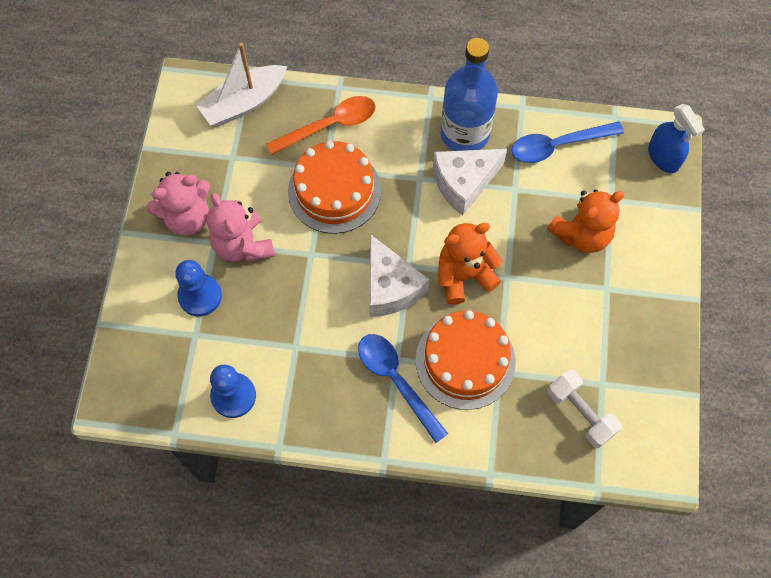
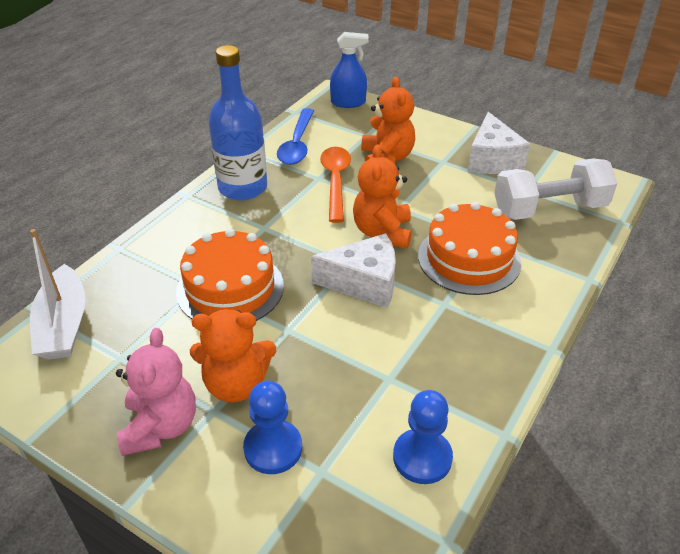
camera: 65 degrees left, 25 degrees down
pink teddy bear [207,193,275,262] -> orange teddy bear [190,309,276,402]
orange spoon [266,96,376,155] -> orange spoon moved to [320,147,351,223]
blue spoon [358,334,448,443] -> none
white cheese [433,149,507,215] -> white cheese moved to [468,112,530,174]
white dumbbell [547,370,622,448] -> white dumbbell [494,158,617,220], size x1.54

